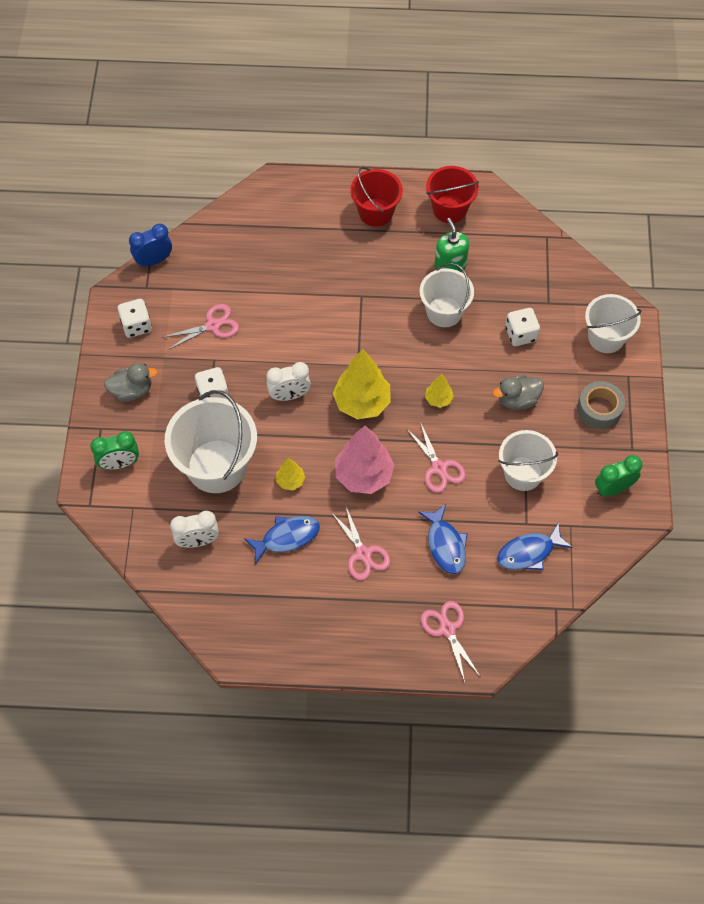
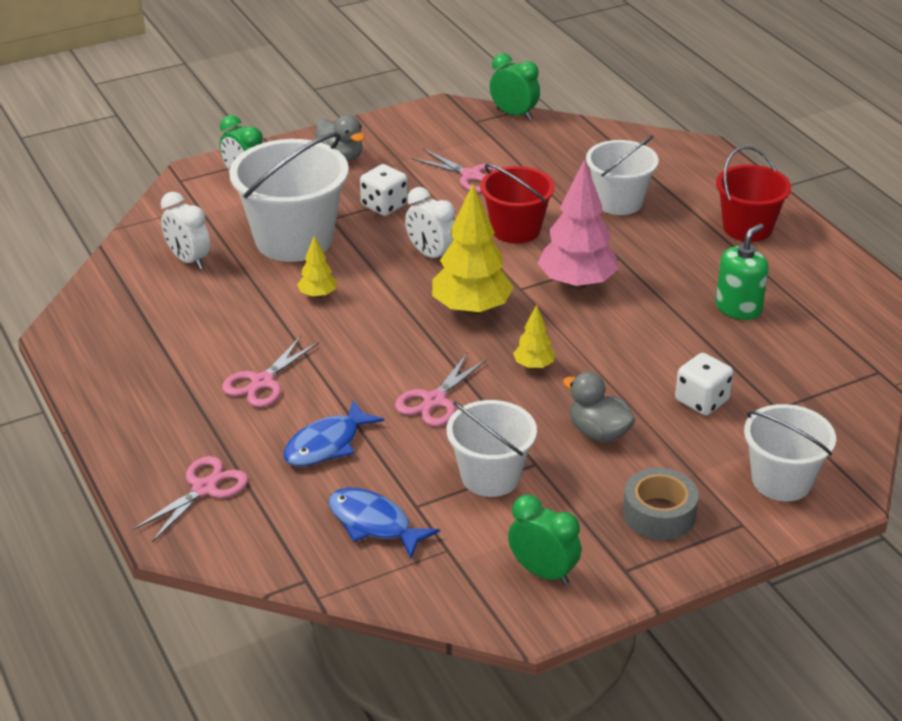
camera: 60 degrees right, 25 degrees down
white dice [118,299,152,338] -> none
blue clock [129,224,172,267] -> green clock [490,53,540,120]
blue fish [244,516,320,565] -> none
pink tree [335,426,395,494] -> pink tree moved to [538,159,619,290]
white bucket [420,263,474,327] -> white bucket moved to [586,135,659,215]
red bucket [426,166,479,223] -> red bucket moved to [480,164,555,243]

